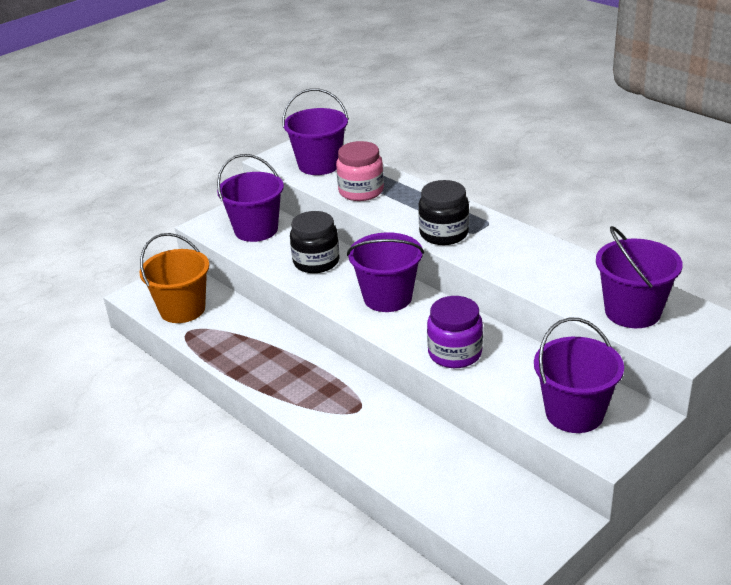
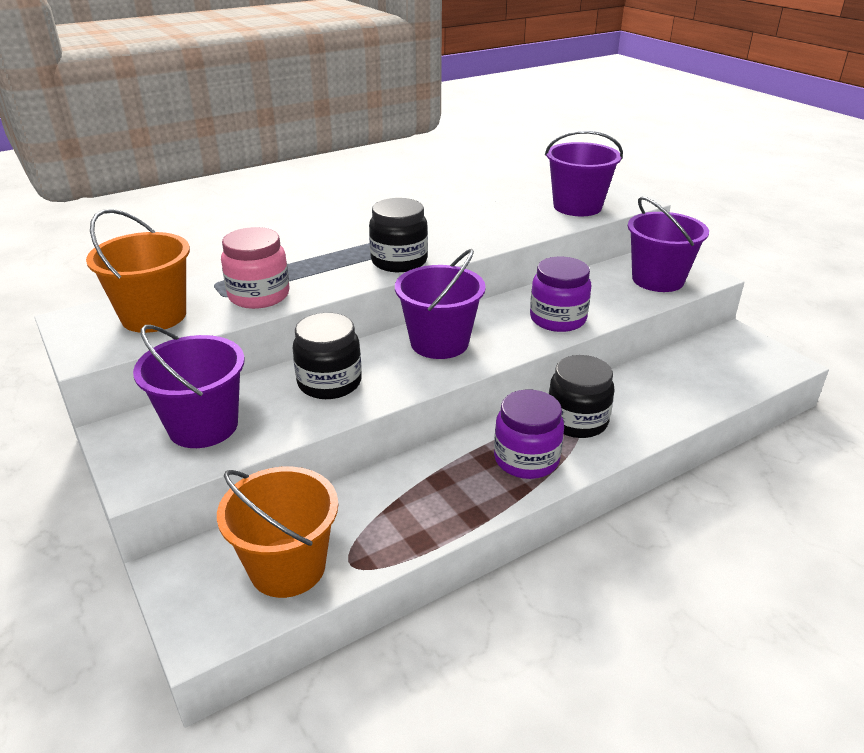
camera: 80 degrees left, 0 degrees up
purple bucket [282,88,349,175] -> orange bucket [86,209,190,333]
none -> purple jar [494,390,564,479]
none -> black jar [549,355,614,438]

